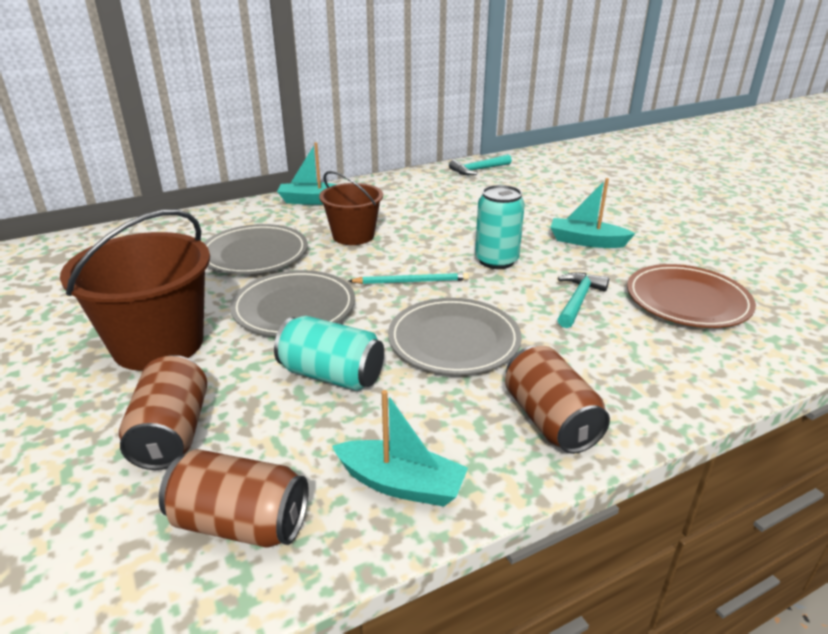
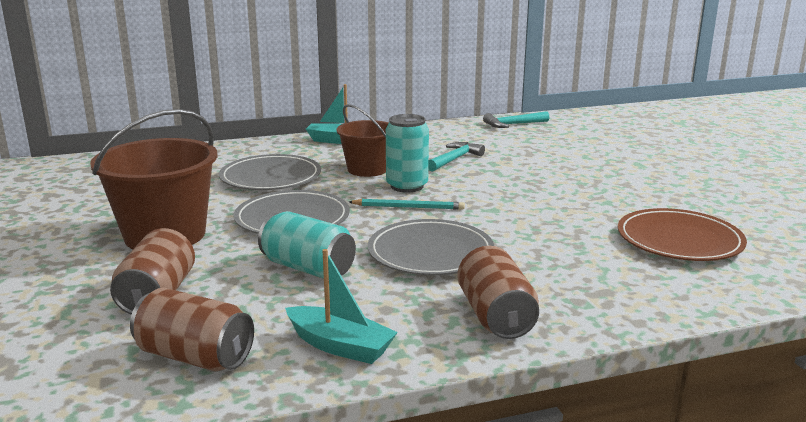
camera: 10 degrees right, 10 degrees down
turquoise can [475,185,525,269] -> turquoise can moved to [386,114,429,193]
turquoise boat [550,178,636,248] -> none
turquoise hammer [557,272,609,328] -> turquoise hammer moved to [428,142,485,172]

